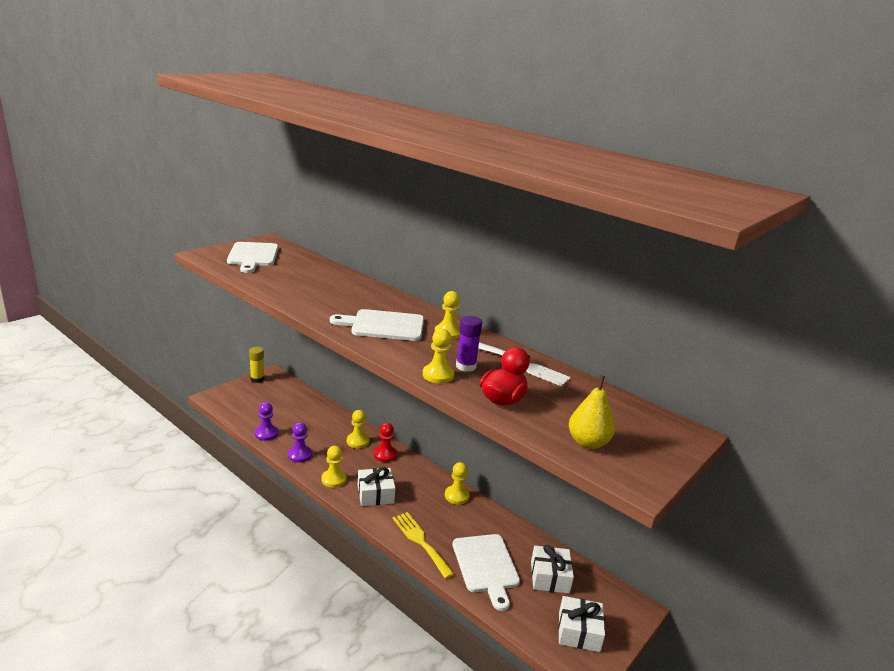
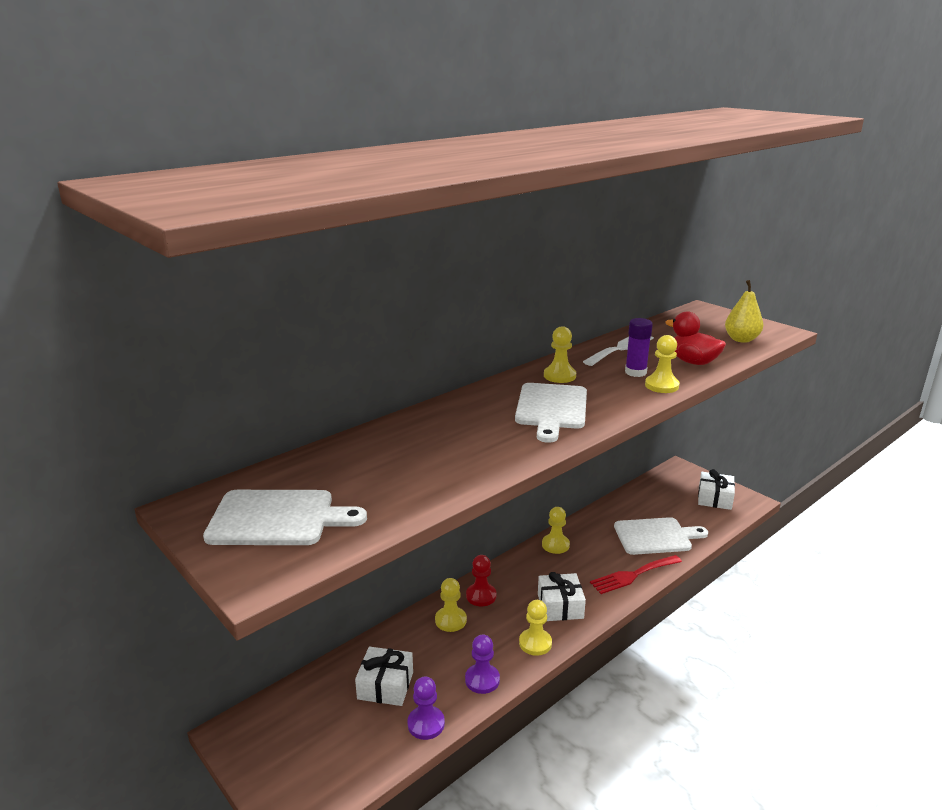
camera: 80 degrees left, 0 degrees up
yellow glue stick [249,347,264,383] -> none
yellow fork [392,512,454,579] -> red fork [590,555,682,594]
white gift [531,545,574,593] -> white gift moved to [355,646,413,706]

